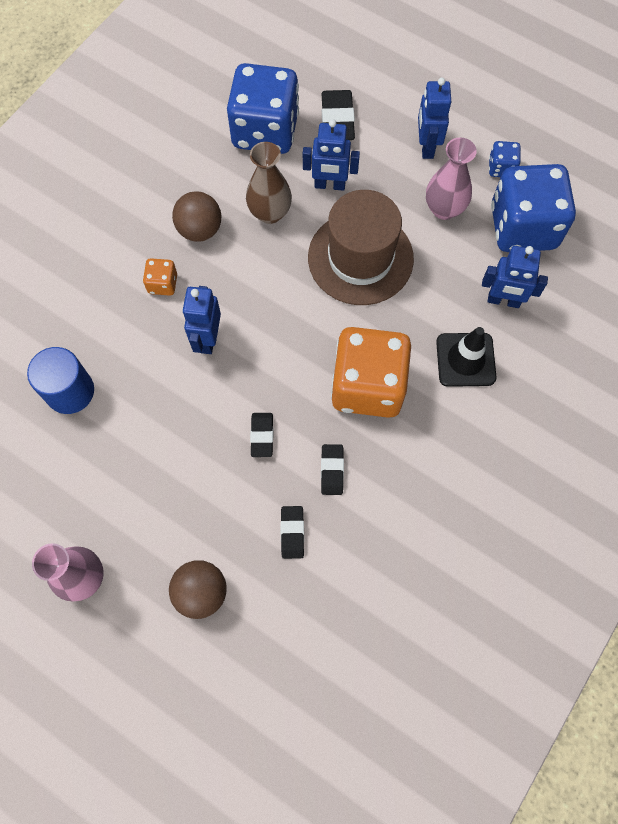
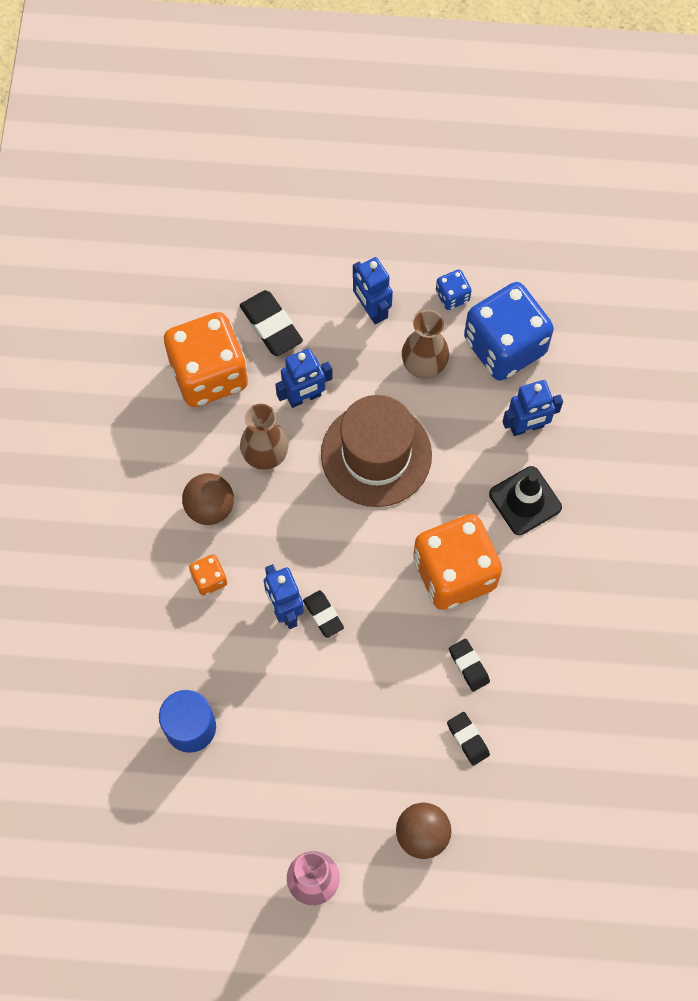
camera: 30 degrees left, 0 degrees up
blue dice [227,63,299,154] -> orange dice [164,312,248,407]
black eraser [250,413,273,457] -> black eraser moved to [303,590,344,638]
pink vase [426,138,477,220] -> brown vase [402,310,449,378]

